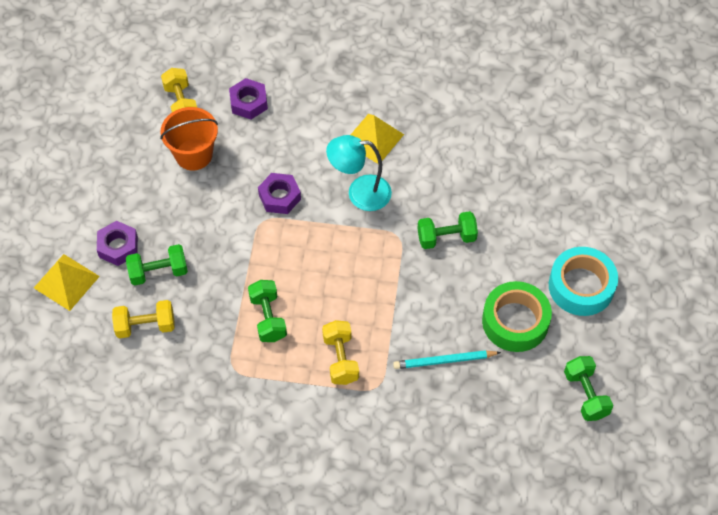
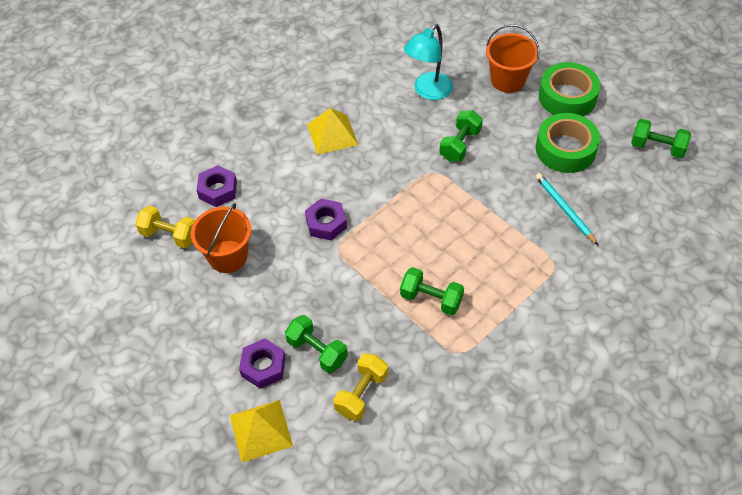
camera: 50 degrees left, 5 degrees down
green dumbbell [126,244,188,286] -> green dumbbell turned 75 degrees counterclockwise [285,315,348,373]
yellow dumbbell [322,320,359,385] -> none
turquoise lamp [326,135,392,211] -> turquoise lamp moved to [404,24,453,100]
turquoise pencil [393,350,501,369] -> turquoise pencil turned 120 degrees clockwise [535,173,599,246]
turquoise tape [549,247,618,316] -> green tape [539,62,600,116]
none -> orange bucket [486,24,540,93]

